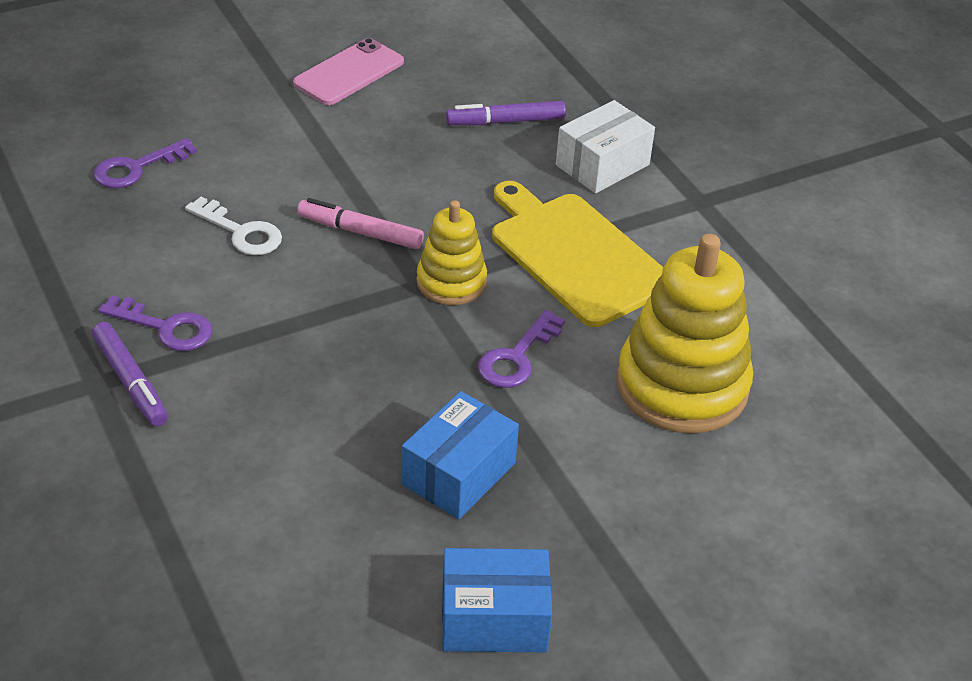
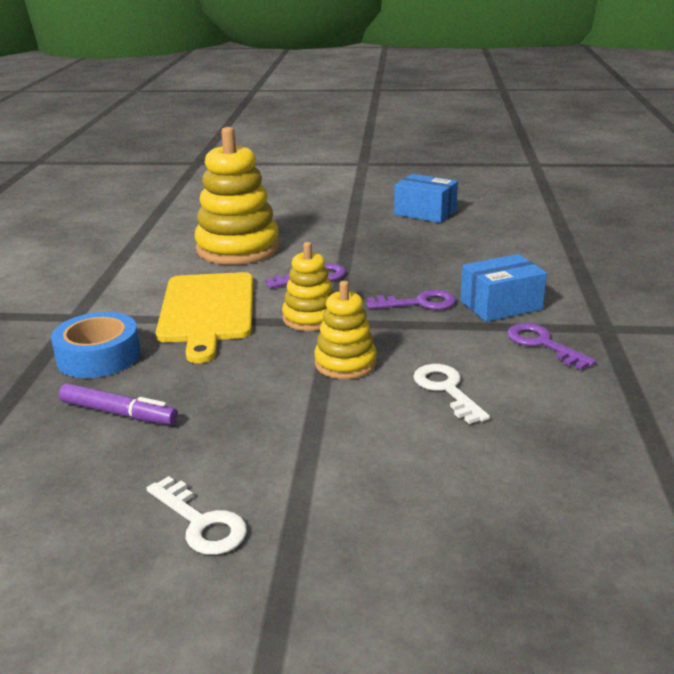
camera: 145 degrees left, 15 degrees down
purple marker [92,322,168,426] -> none
purple key [94,138,197,188] -> purple key moved to [367,290,456,310]
pink phone [293,38,404,105] -> white key [147,476,247,555]
pink marker [297,198,424,249] -> yellow stacking toy [314,281,377,379]
blue box [401,391,519,519] -> blue box moved to [460,254,547,322]
white box [556,100,655,193] -> blue tape [51,312,141,378]

